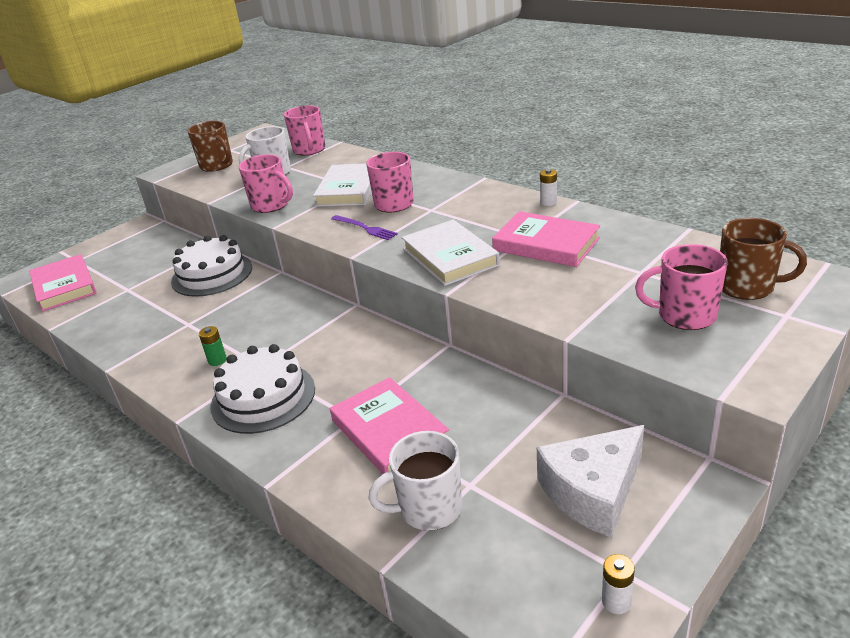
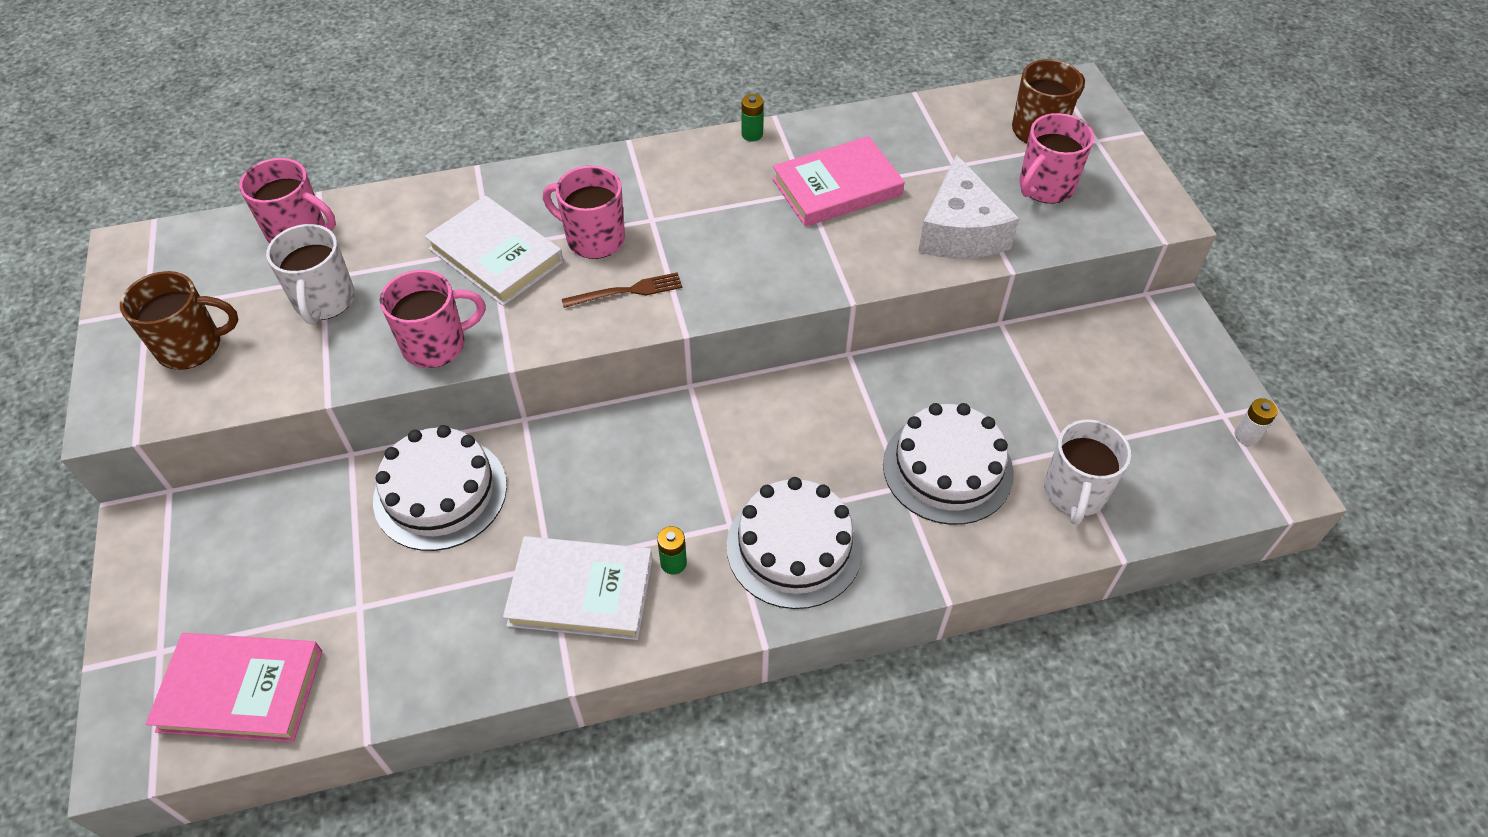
camera: 60 degrees left, 20 degrees up
pink book [330,377,449,474] -> white cake [883,403,1014,525]
purple fork [331,215,398,240] -> brown fork [562,272,682,308]
white book [402,220,500,286] -> white book moved to [503,536,653,640]
white cheese [537,425,644,538] -> white cheese moved to [918,154,1019,258]
white battery [540,169,557,206] -> green battery [742,94,763,141]

